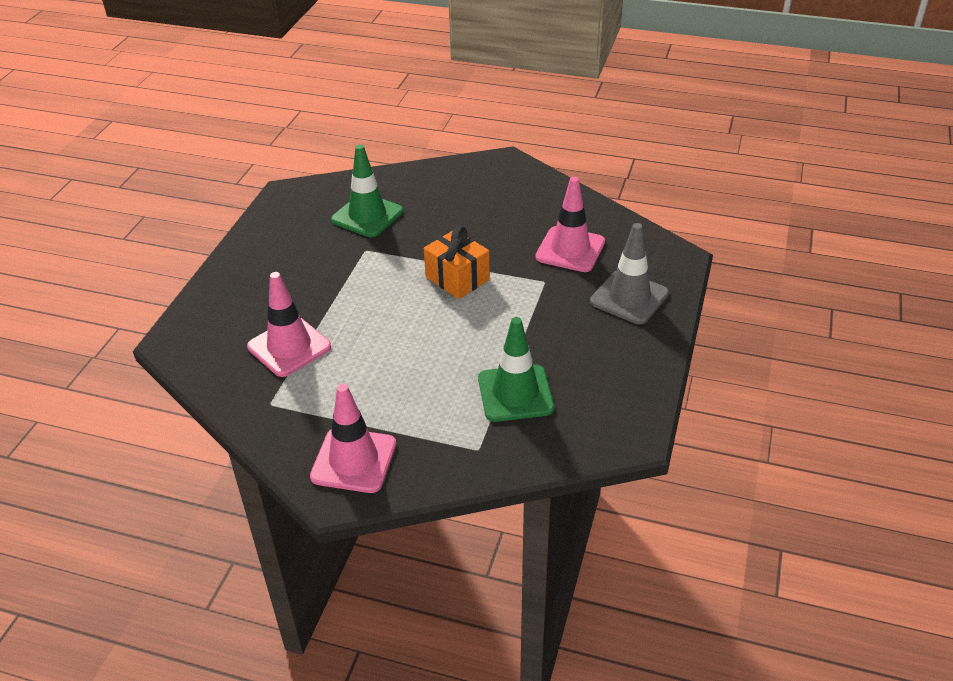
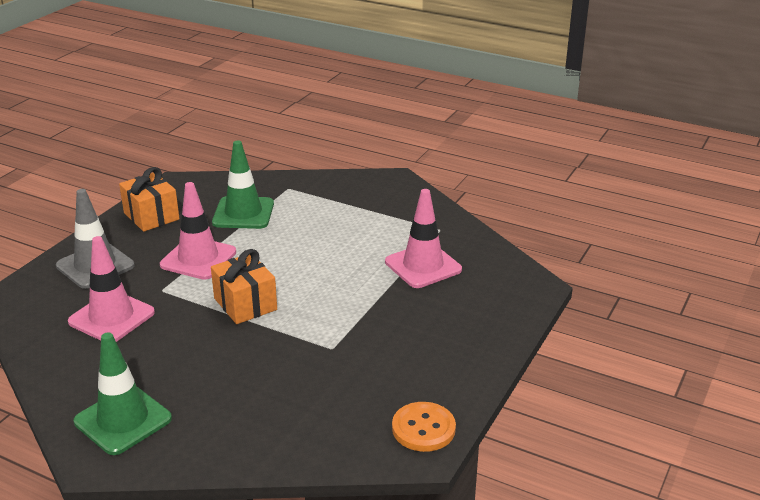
camera: 170 degrees left, 10 degrees down
pink traffic cone [310,384,396,493] -> pink traffic cone moved to [160,182,236,280]
green traffic cone [331,145,403,237] -> green traffic cone moved to [74,332,172,455]
none -> orange gift [119,167,180,232]
none -> orange button [392,402,456,452]

